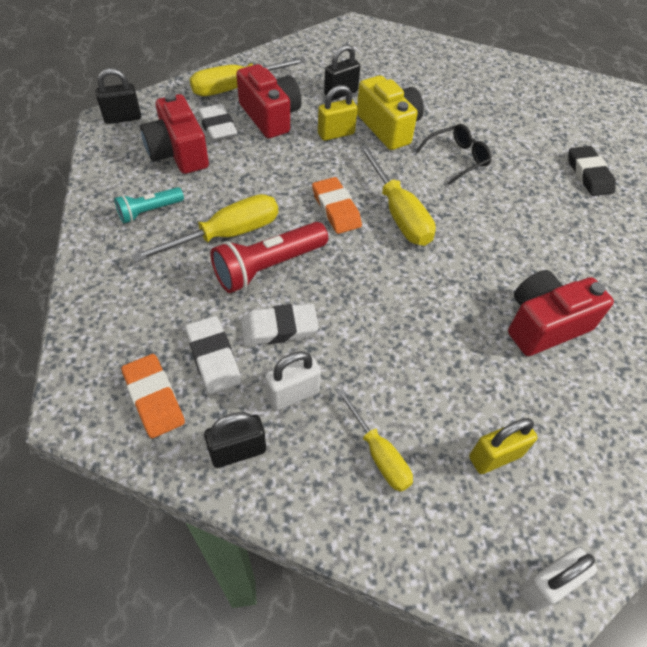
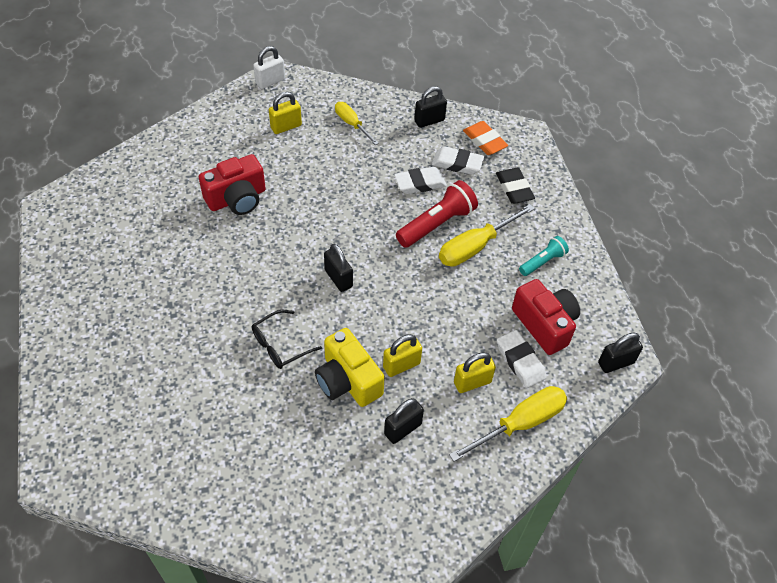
camera: 175 degrees right, 0 degrees up
white eraser [185,316,241,394] -> white eraser turned 45 degrees counterclockwise [432,147,484,175]
red camera [236,64,302,138] -> yellow padlock [454,352,496,393]
white padlock [265,351,321,411] -> none
orange eraser [312,177,362,234] -> none
yellow screwdriver [359,145,436,246] -> black padlock [324,243,353,292]
black eraser [568,146,616,196] -> black eraser moved to [496,168,535,204]

